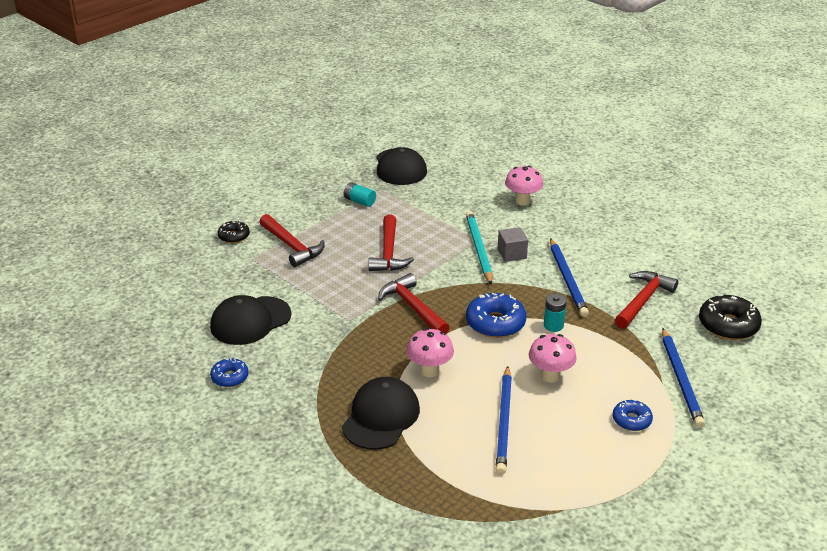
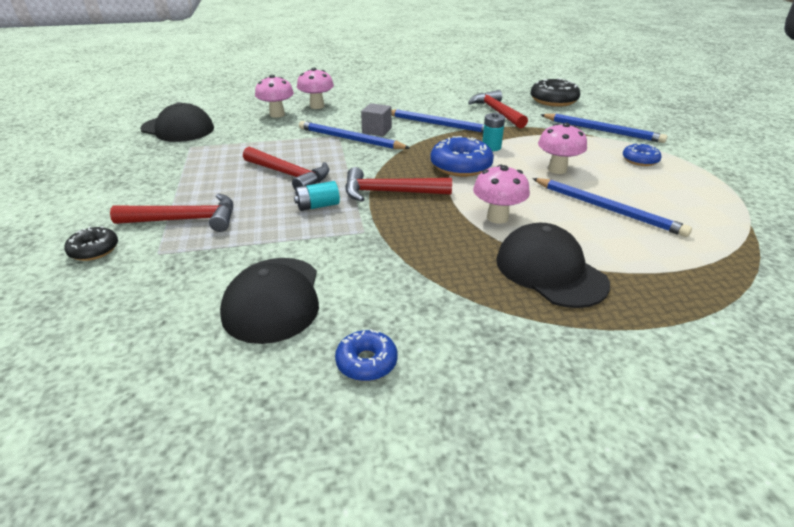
camera: 55 degrees left, 0 degrees up
turquoise battery [344,182,376,207] -> turquoise battery moved to [294,181,340,211]
turquoise pencil [466,211,493,285] -> blue pencil [299,121,410,149]
none -> pink mushroom [255,75,294,118]

